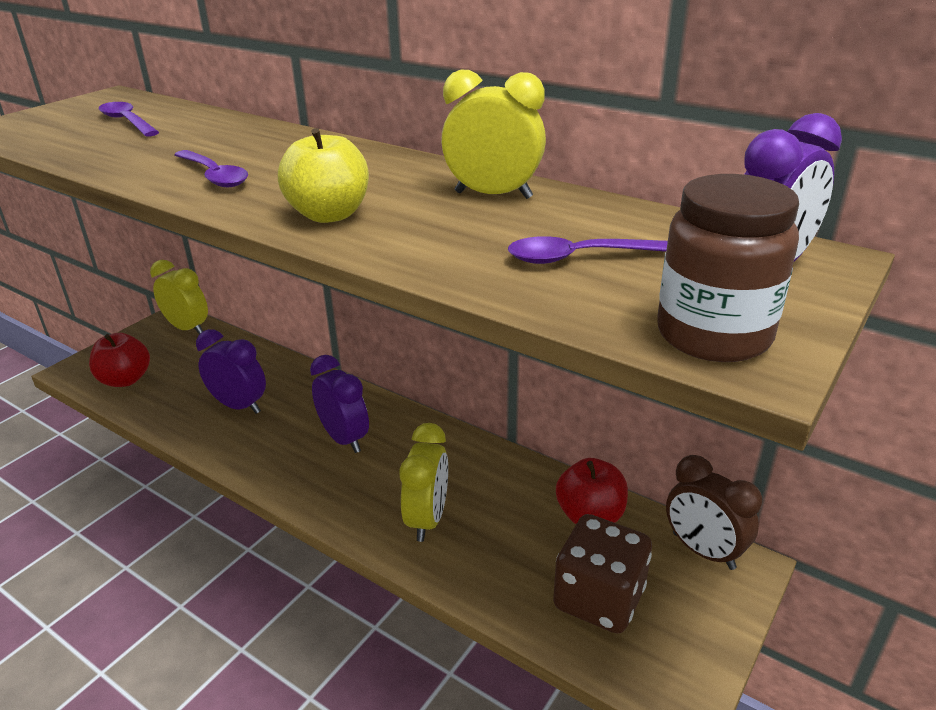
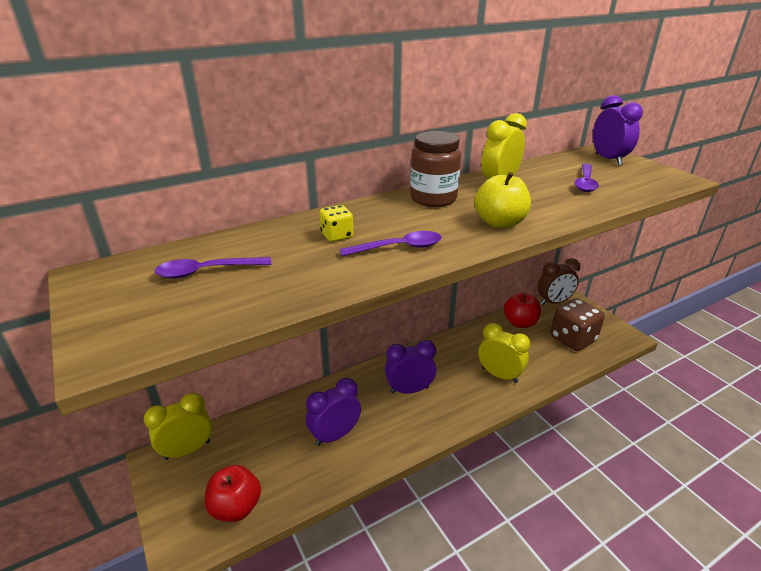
camera: 65 degrees left, 0 degrees up
brown jar [657,174,799,362] -> brown jar moved to [410,131,461,207]
none -> yellow dice [319,205,353,242]

